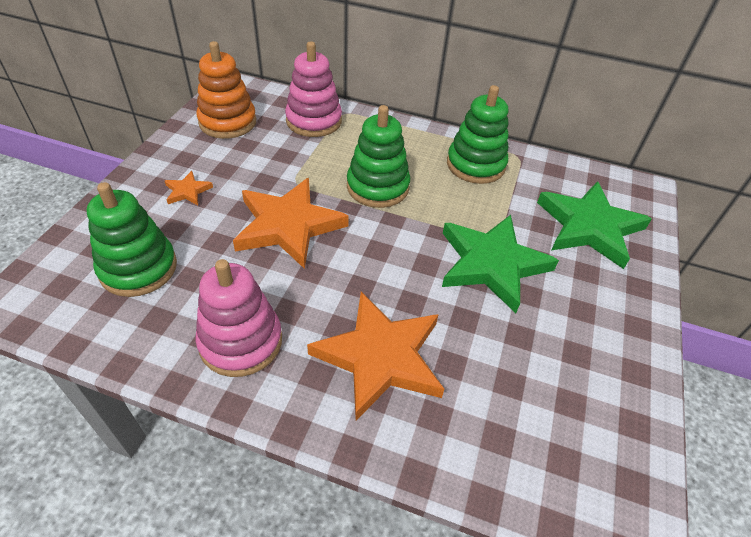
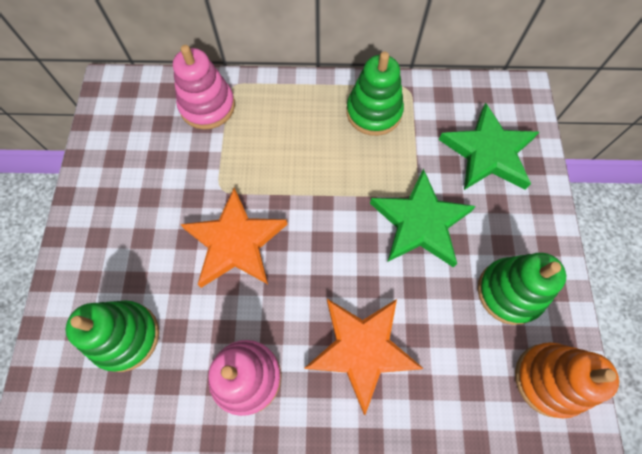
camera: 15 degrees left, 20 degrees up
orange star [165,171,213,205] -> none
orange stacking toy [197,41,256,139] -> orange stacking toy moved to [515,342,619,419]
green stacking toy [347,105,410,208] -> green stacking toy moved to [478,253,566,325]

